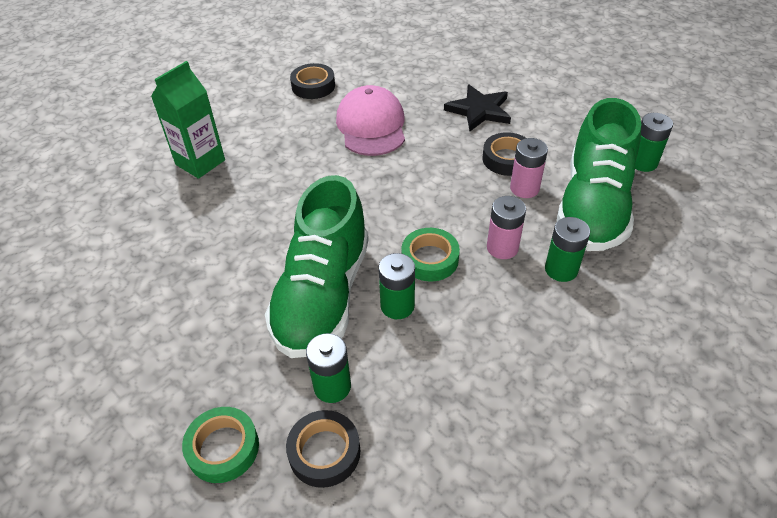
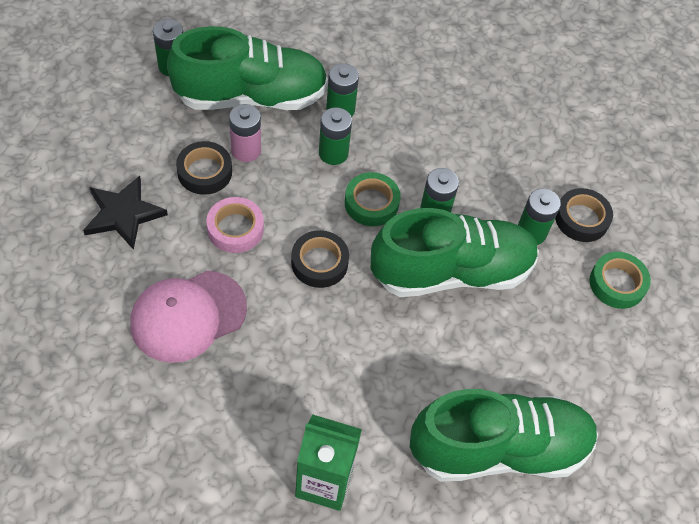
camera: 120 degrees left, 10 degrees up
black tape [290,63,335,99] -> black tape moved to [291,230,349,288]
pink battery [487,196,526,259] -> green battery [319,107,352,165]
none -> pink tape [206,197,264,253]
none -> green shoe [410,389,598,481]

